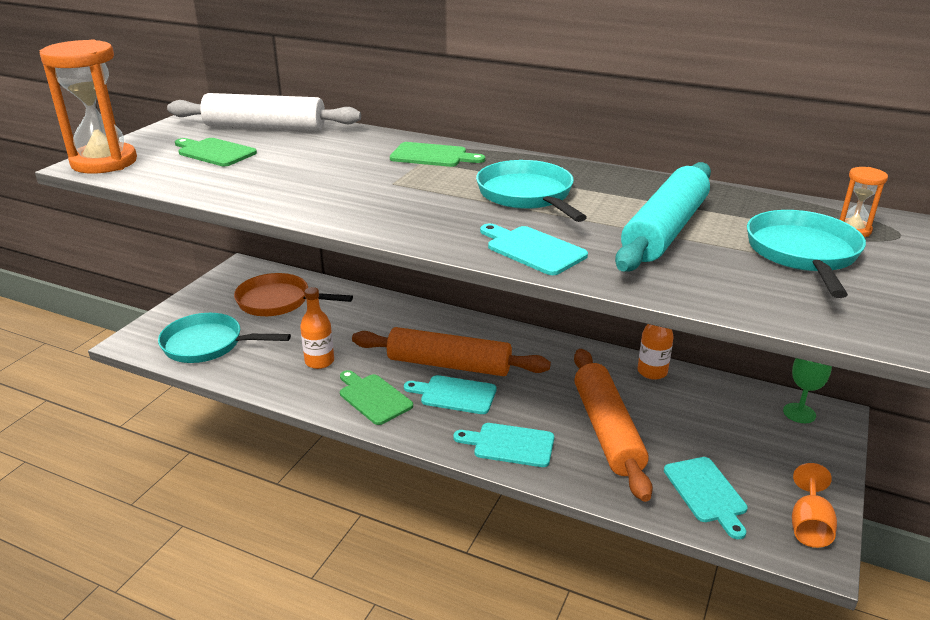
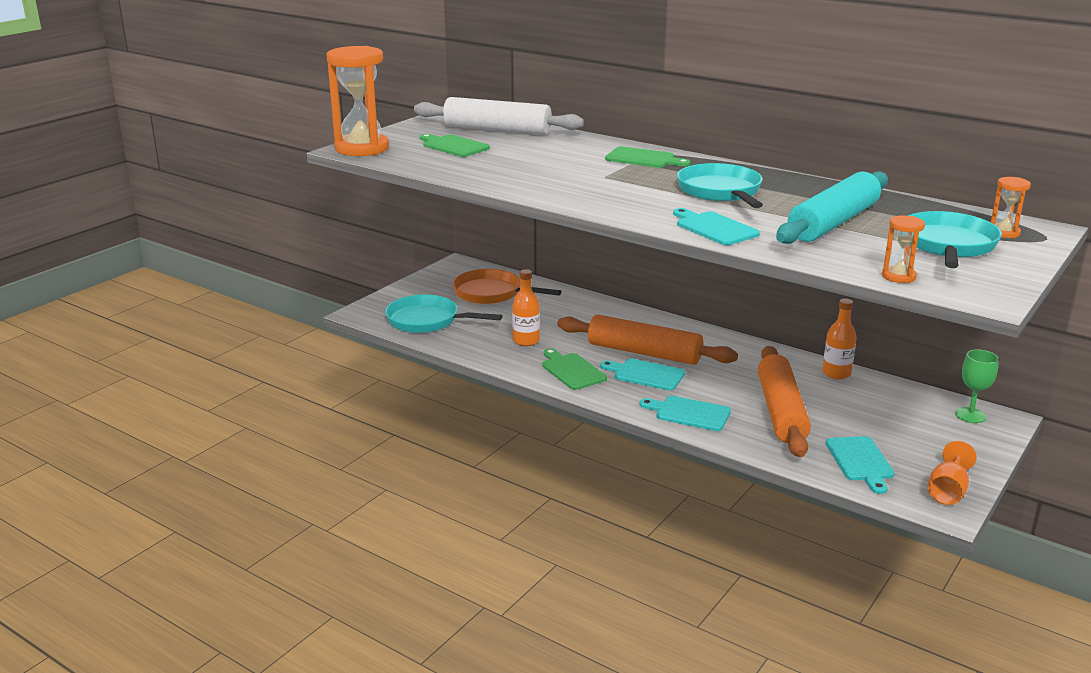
camera: 10 degrees right, 5 degrees down
none -> orange hourglass [882,215,925,283]

